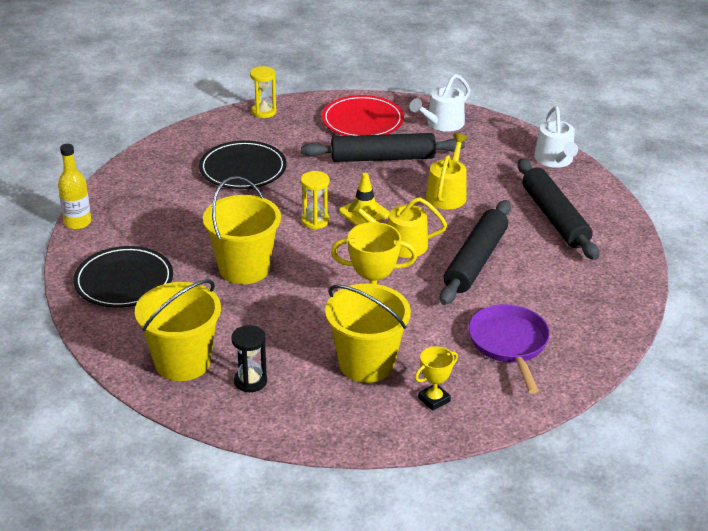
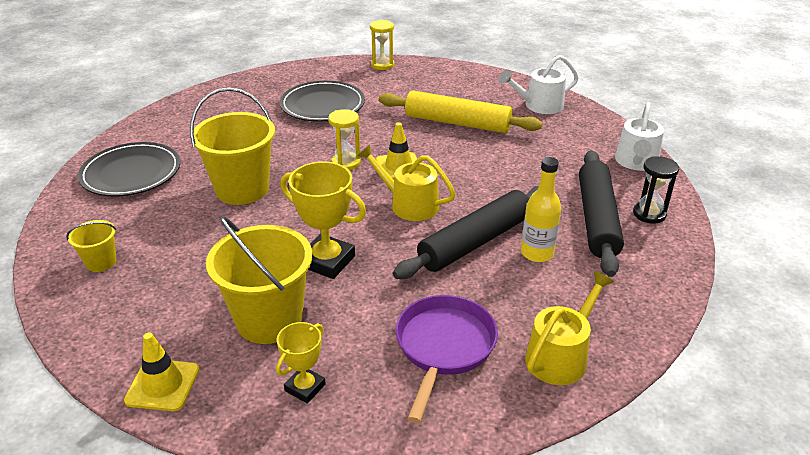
camera: 25 degrees right, 0 degrees up
yellow bottle [58,144,91,230] -> yellow bottle moved to [521,157,561,262]
yellow bucket [135,279,221,381] -> yellow bucket [66,220,116,272], size x0.49
black hourglass [231,325,267,392] -> black hourglass moved to [633,156,679,224]
black rolling pin [301,133,465,162] -> yellow rolling pin [379,91,542,133]
red plate [322,95,404,136] -> none
yellow trophy [415,346,458,411] -> yellow trophy turned 45 degrees counterclockwise [276,322,326,403]
yellow watering can [426,134,468,209] -> yellow watering can moved to [525,271,614,385]
none -> yellow traffic cone [124,332,200,411]

